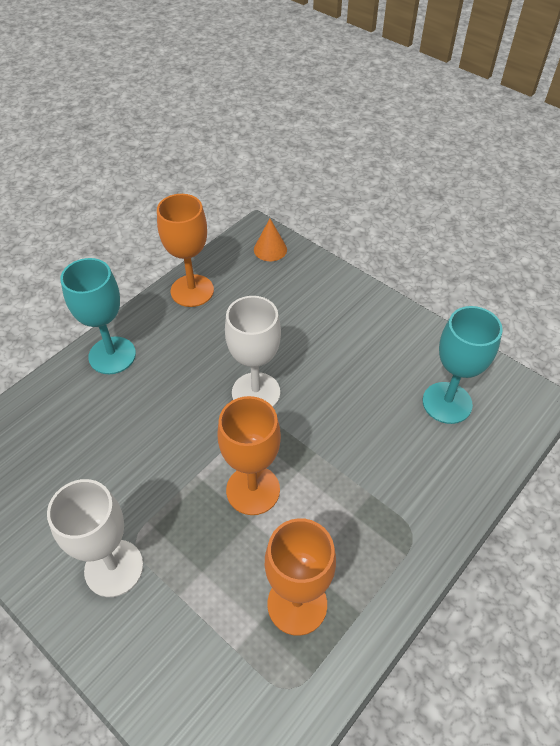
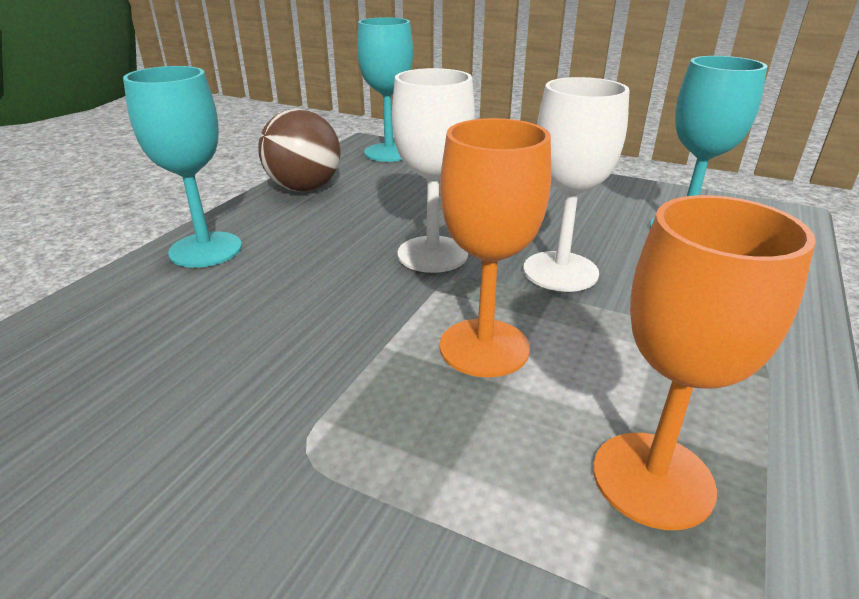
camera: 15 degrees left, 20 degrees down
white goblet [47,479,143,597] -> white goblet moved to [523,77,630,292]
orange goblet [157,194,214,307] -> brown ball [258,109,341,191]
orange cone [254,219,287,261] -> turquoise goblet [357,17,413,162]

